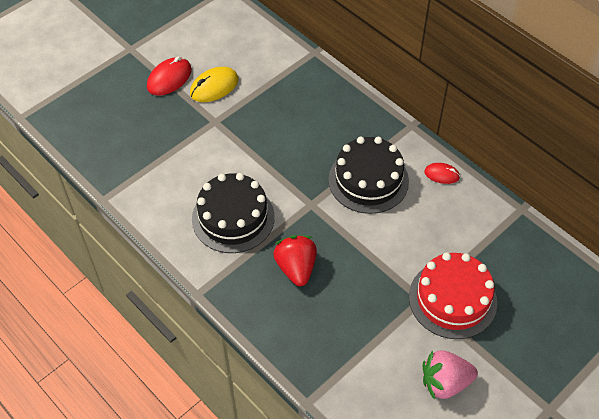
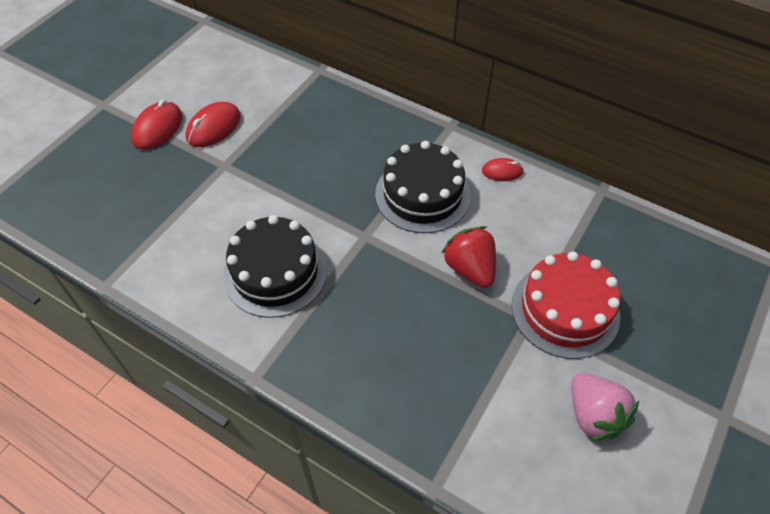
camera: 15 degrees left, 0 degrees up
yellow mouse [190,67,239,102] -> red mouse [185,102,241,147]
red strawberry [273,235,317,286] -> red strawberry moved to [441,226,496,288]
pink strawberry [423,350,478,400] -> pink strawberry turned 90 degrees counterclockwise [571,373,639,441]

